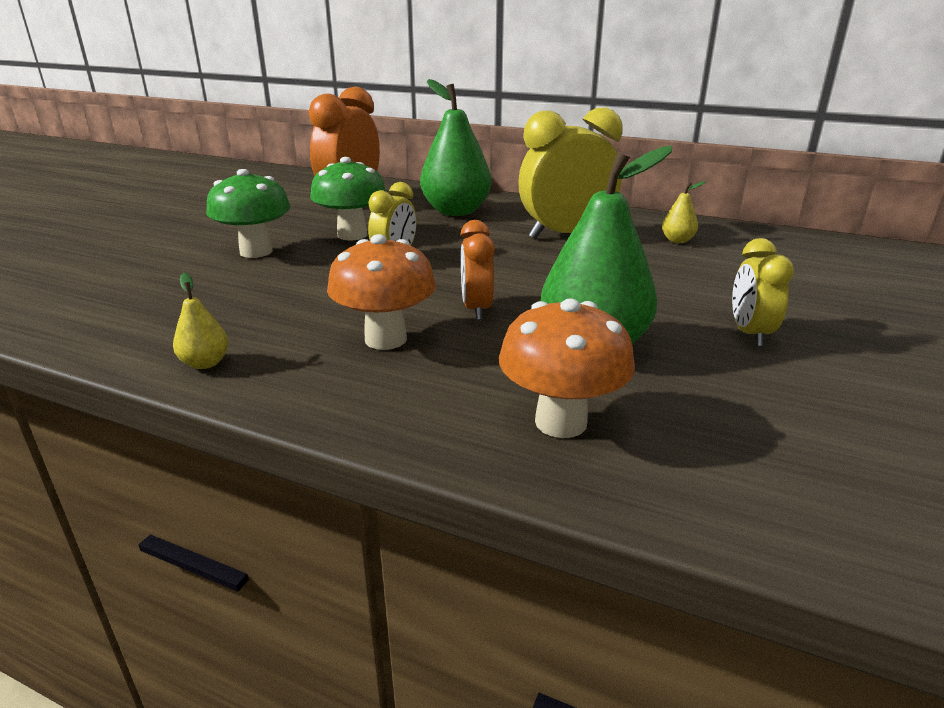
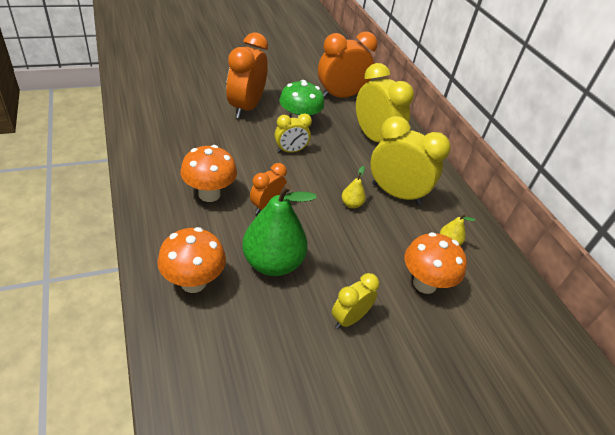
camera: 40 degrees right, 15 degrees up
yellow pear [173,273,229,369] -> yellow pear moved to [342,166,366,209]
green mushroom [206,169,290,258] -> orange clock [226,32,268,119]
green pear [420,79,491,216] -> yellow clock [356,63,414,142]
none -> orange mushroom [404,232,467,294]

